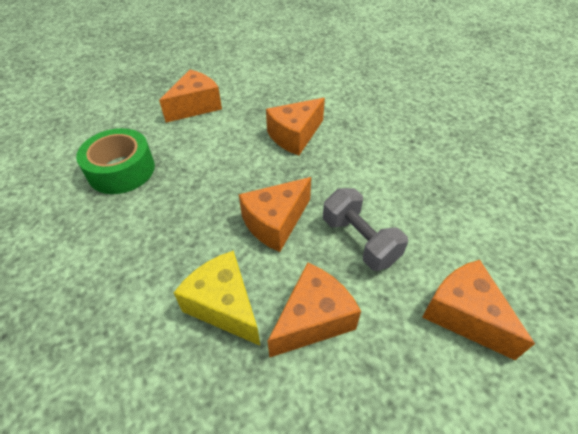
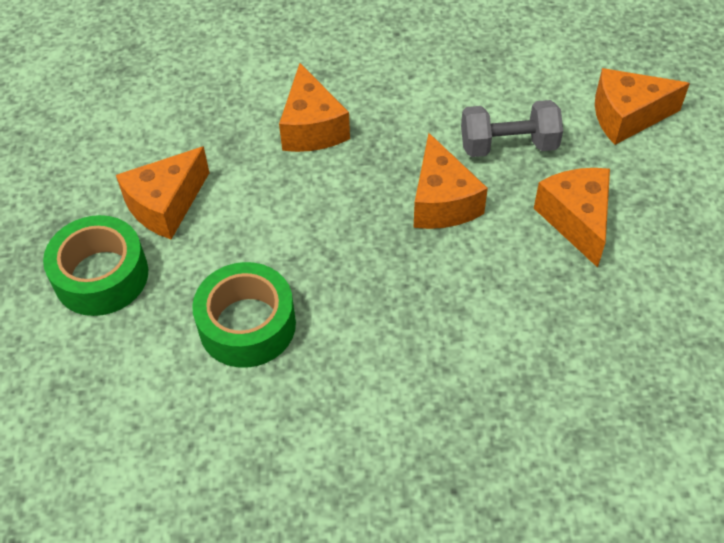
camera: 60 degrees left, 5 degrees up
orange cheese [159,70,222,123] -> orange cheese turned 120 degrees counterclockwise [116,146,210,239]
yellow cheese [174,250,260,346] -> none
none -> green tape [43,215,148,316]

